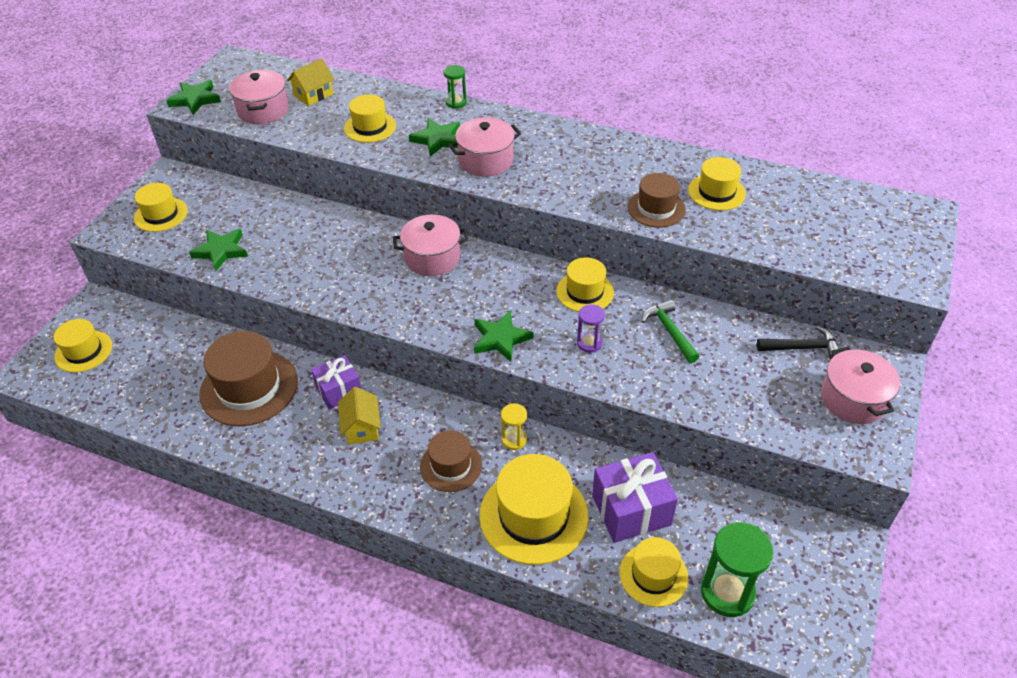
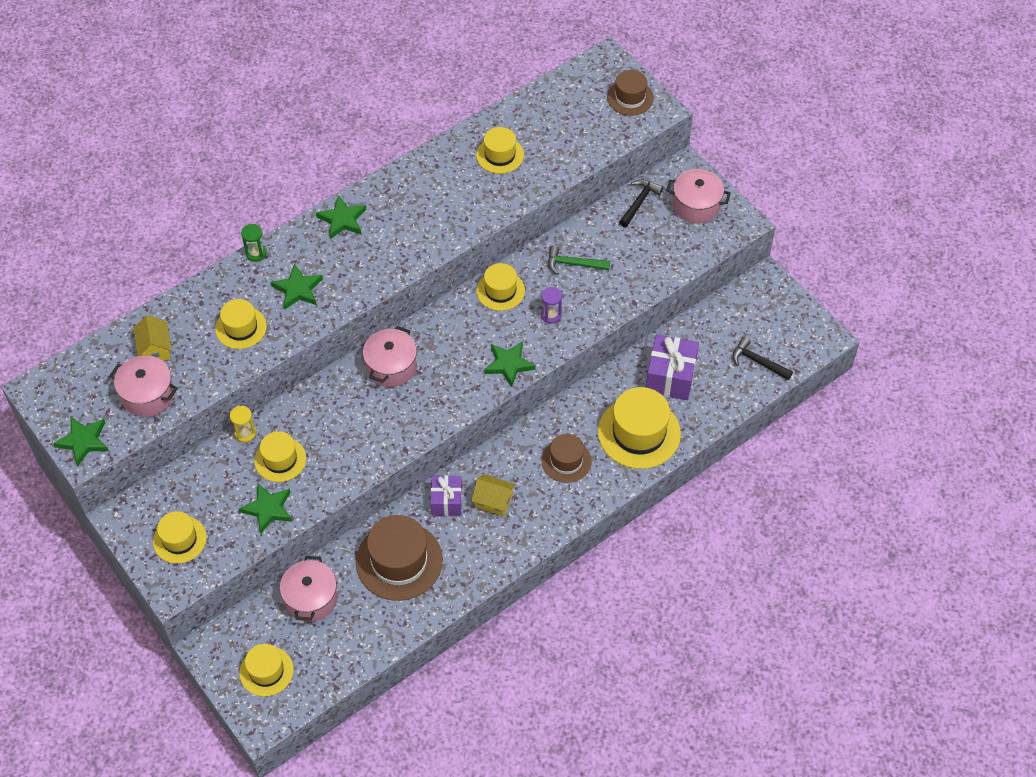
camera: 60 degrees left, 10 degrees up
pink pot [448,117,521,177] -> pink pot moved to [280,556,337,622]
yellow hourglass [501,403,527,450] -> yellow hourglass moved to [230,406,256,443]
yellow hat [619,537,688,607] -> yellow hat moved to [254,431,306,482]
brown hat [627,173,686,227] -> brown hat moved to [607,70,654,116]
green hourglass [701,522,773,617] -> black hammer [733,337,793,380]
none -> green star [316,195,367,239]

